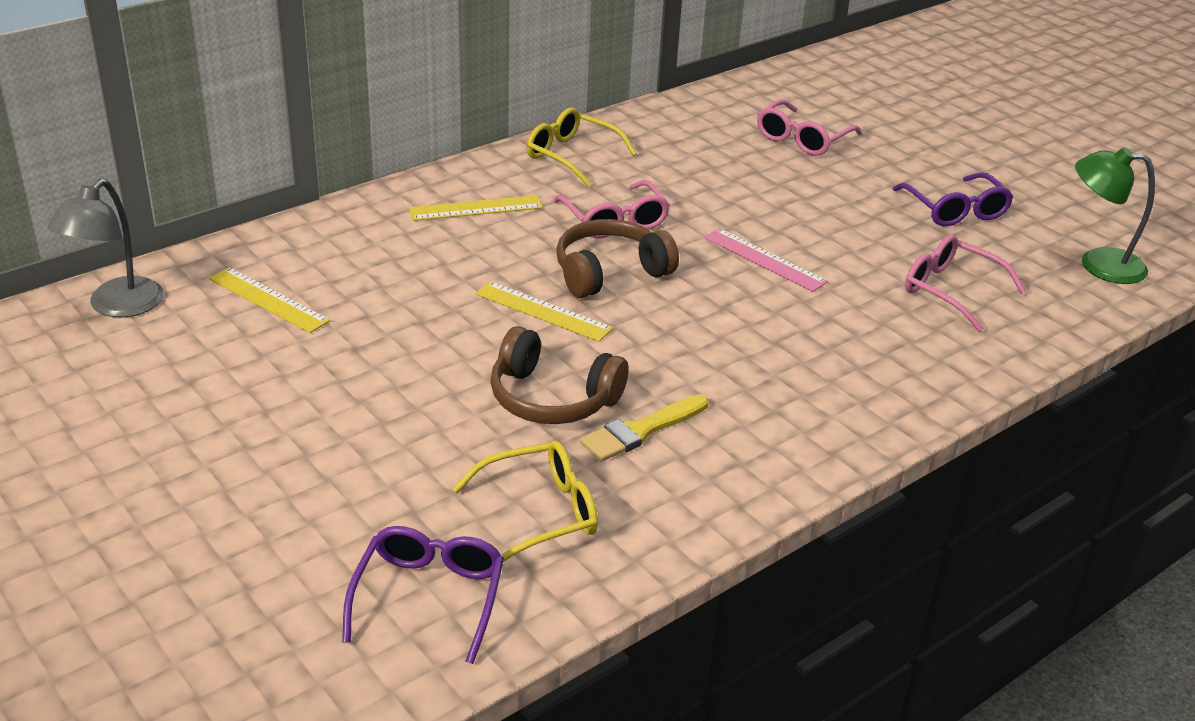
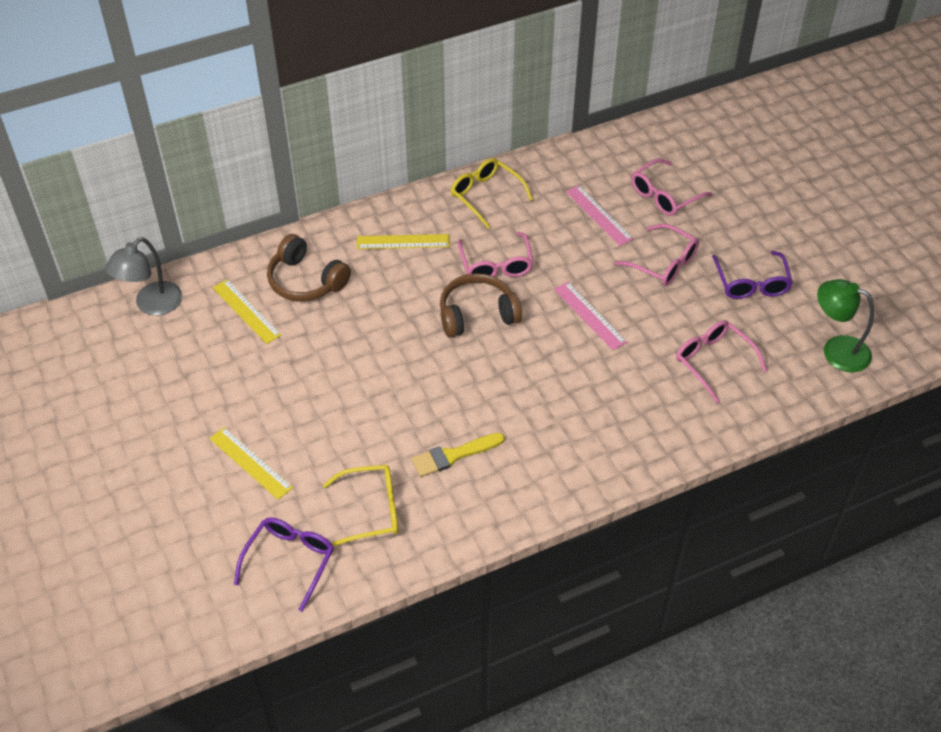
camera: 15 degrees right, 15 degrees up
yellow ruler [475,281,613,342] -> yellow ruler moved to [209,427,293,500]
brown headphones [490,326,628,424] -> brown headphones moved to [267,234,351,301]
none -> pink ruler [566,185,633,246]
none -> pink glasses [614,224,699,286]

